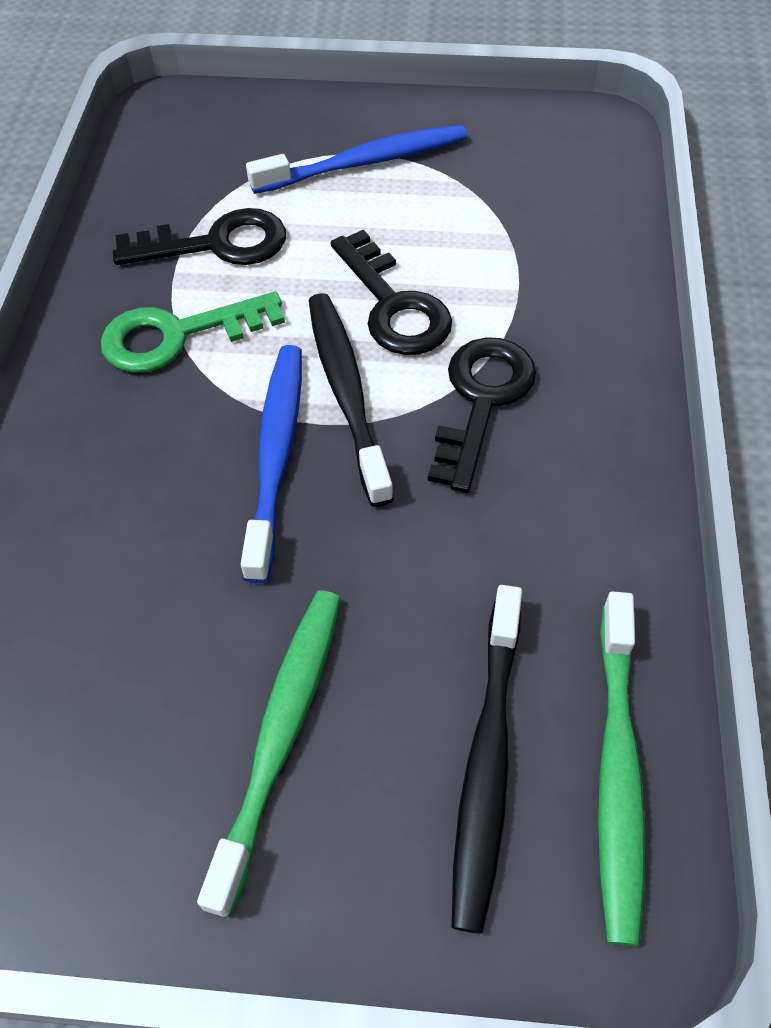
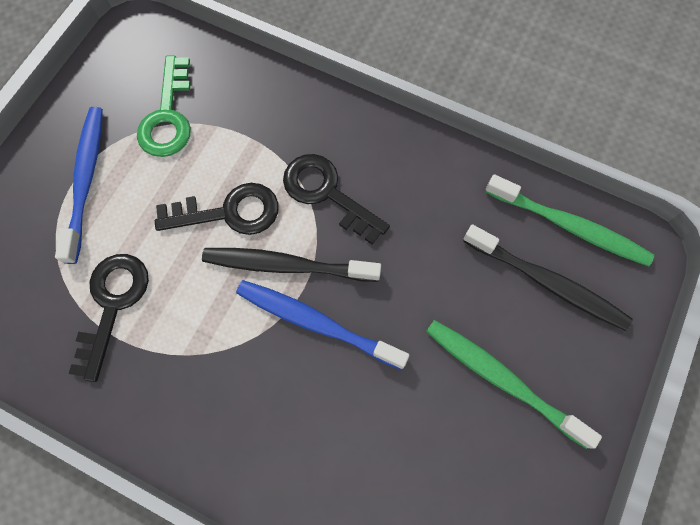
camera: 70 degrees left, 15 degrees up
green key [101,292,285,373] -> green key moved to [137,56,191,157]

